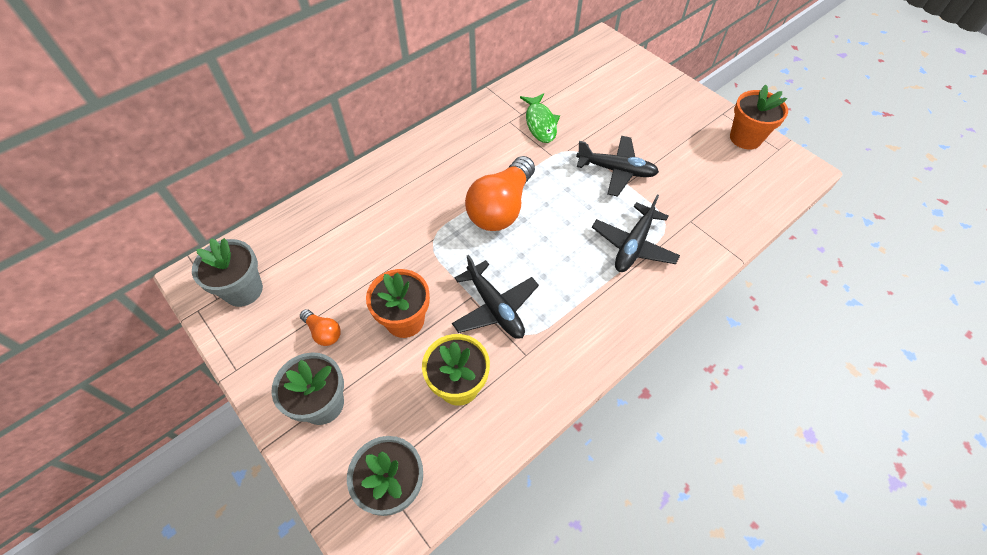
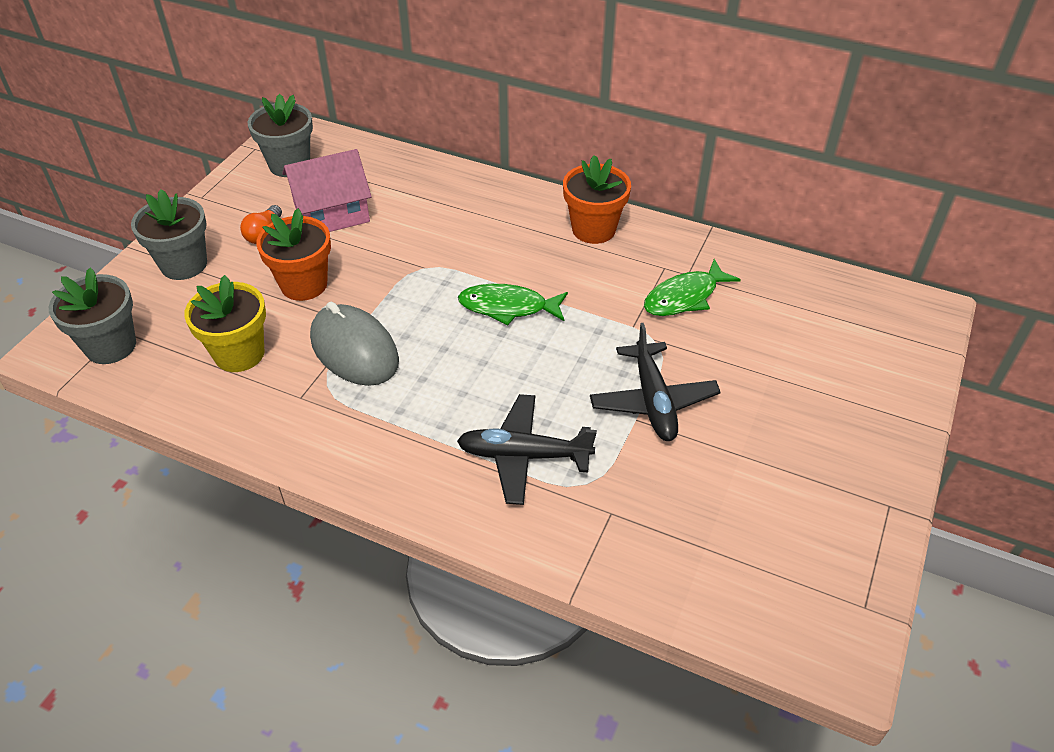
camera: 65 degrees right, 10 degrees down
black plane [452,255,539,339] -> grey mouse [310,302,399,386]
orange light bulb [465,156,535,231] -> green fish [458,284,568,326]
orange flower pot [730,84,788,150] -> orange flower pot moved to [563,155,631,244]
none -> pink house [282,149,372,232]

